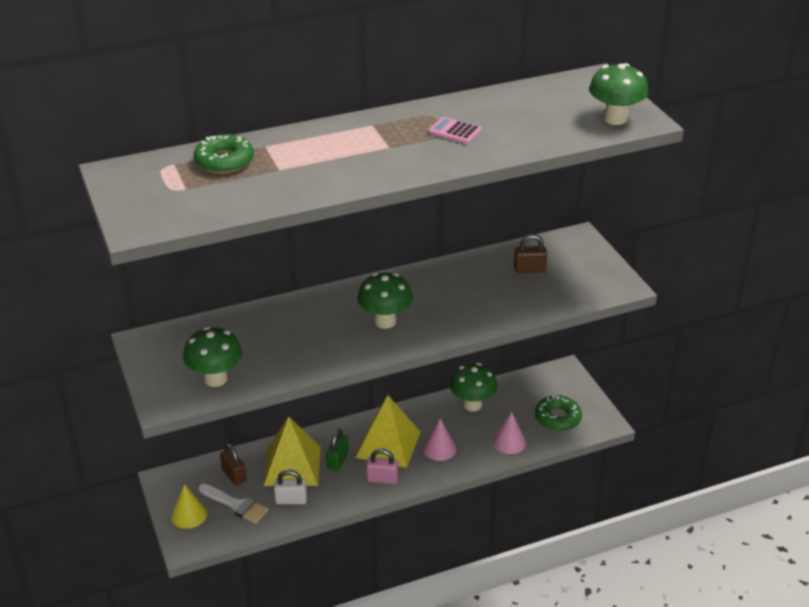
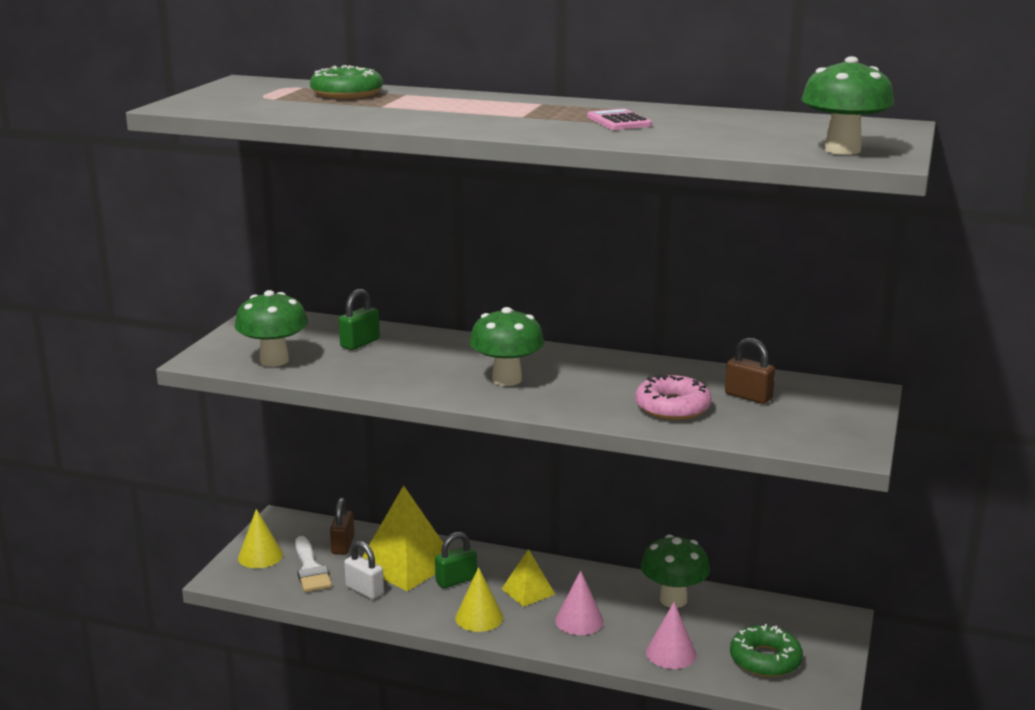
camera: 40 degrees right, 15 degrees down
yellow pyramid [356,395,421,468] -> yellow pyramid [502,549,555,607], size x0.53
pink padlock [366,449,398,484] -> yellow cone [455,567,503,632]
none -> green padlock [339,289,380,350]
none -> pink donut [635,374,712,420]

